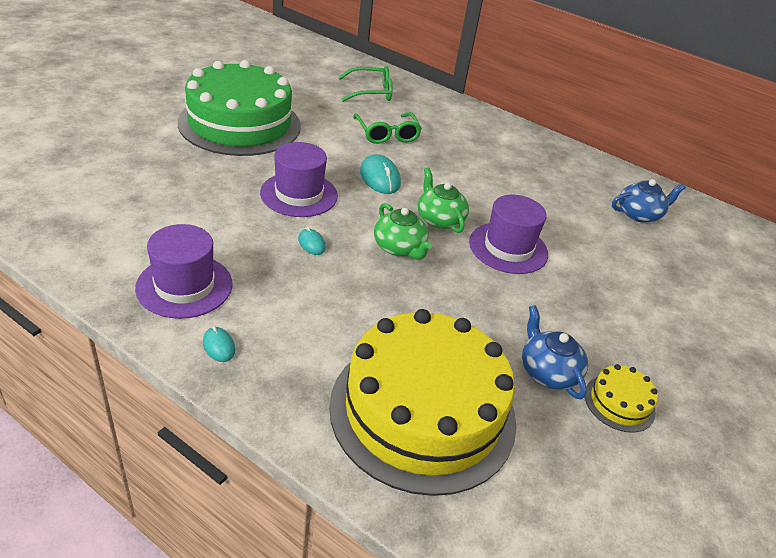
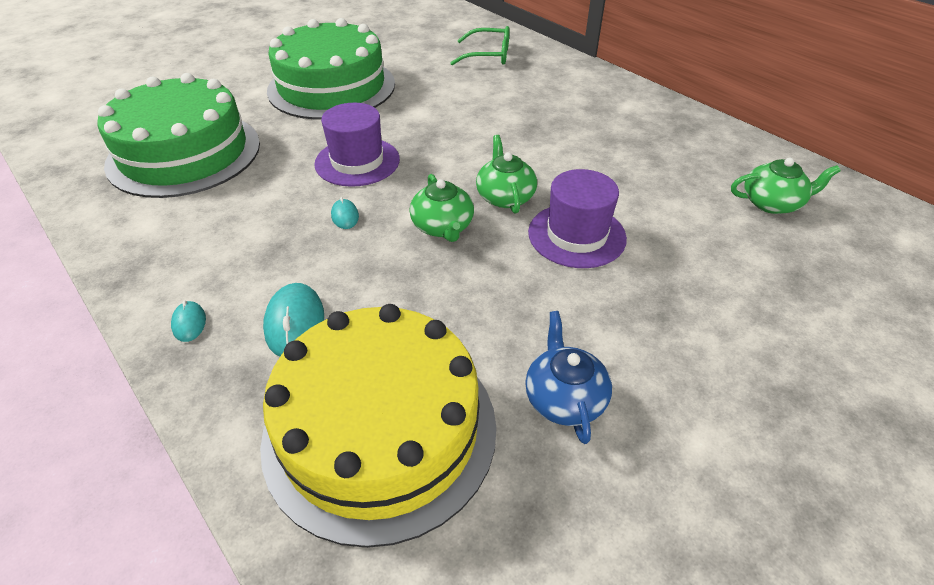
camera: 20 degrees right, 5 degrees up
purple hat [135,224,233,319] -> none
green glasses [353,112,422,144] -> none
turquoise mouse [360,154,401,194] -> turquoise mouse moved to [263,283,324,356]
yellow cake [585,364,658,433] -> none
blue teapot [612,179,686,223] -> green teapot [731,158,841,214]
none -> green cake [97,73,260,198]

